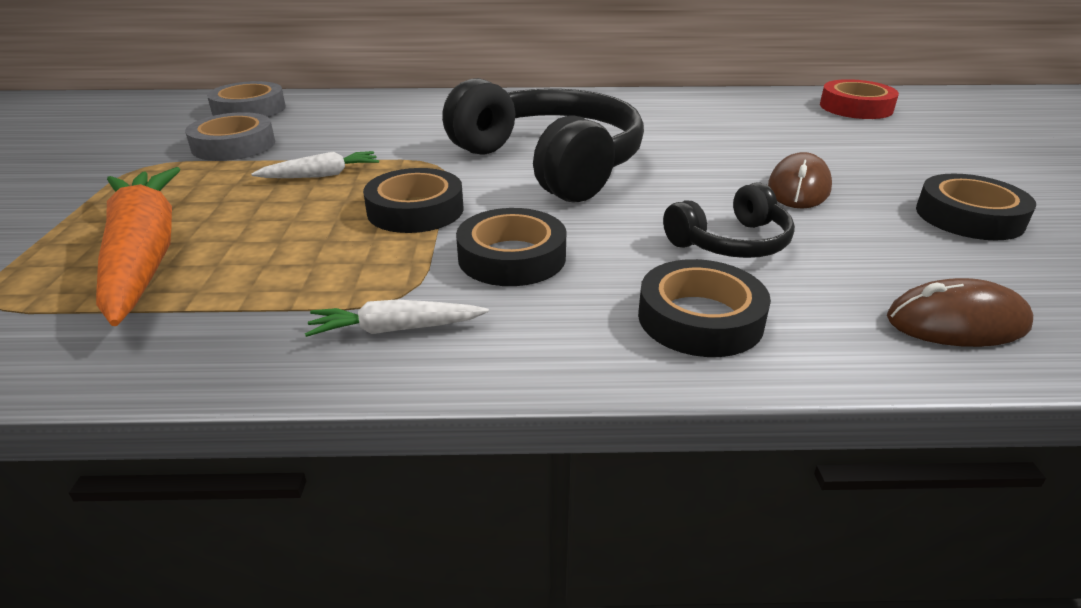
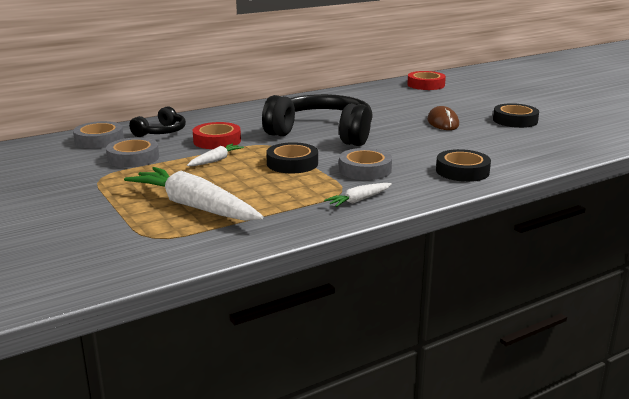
camera: 30 degrees left, 10 degrees down
orange carrot [96,167,180,326] -> white carrot [124,167,263,221]
black tape [456,208,566,286] -> grey tape [339,148,392,180]
black headphones [663,182,795,258] -> black headphones moved to [129,106,186,137]
brown mouse [887,278,1033,347] -> none
none -> red tape [193,122,241,149]

